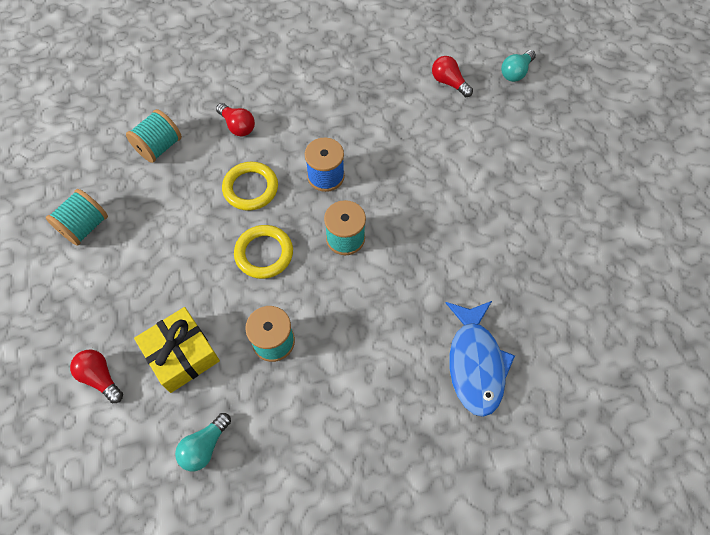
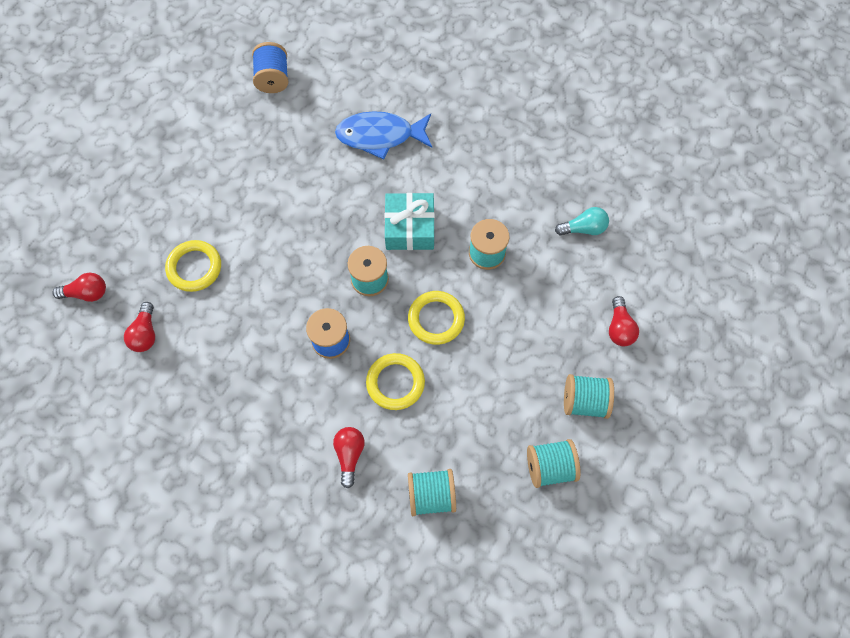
camera: 135 degrees left, 5 degrees up
yellow gift [134,307,220,393] -> none
blue fish [446,301,515,417] -> blue fish turned 135 degrees counterclockwise [335,111,432,159]
turquoise light bulb [501,50,536,82] -> red light bulb [52,273,106,302]
none -> yellow ring [165,240,221,292]
none -> blue spool [252,42,288,93]
none -> turquoise gift [384,193,435,250]
none -> turquoise spool [564,374,614,419]

